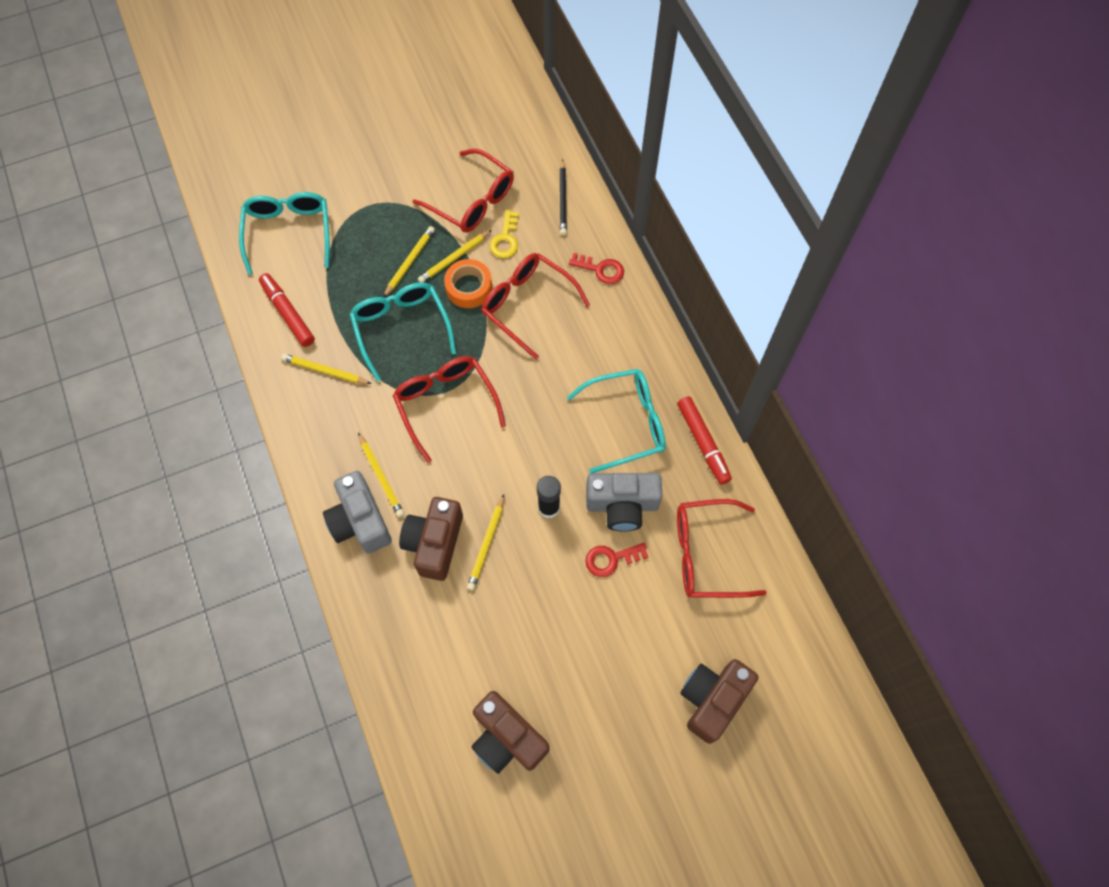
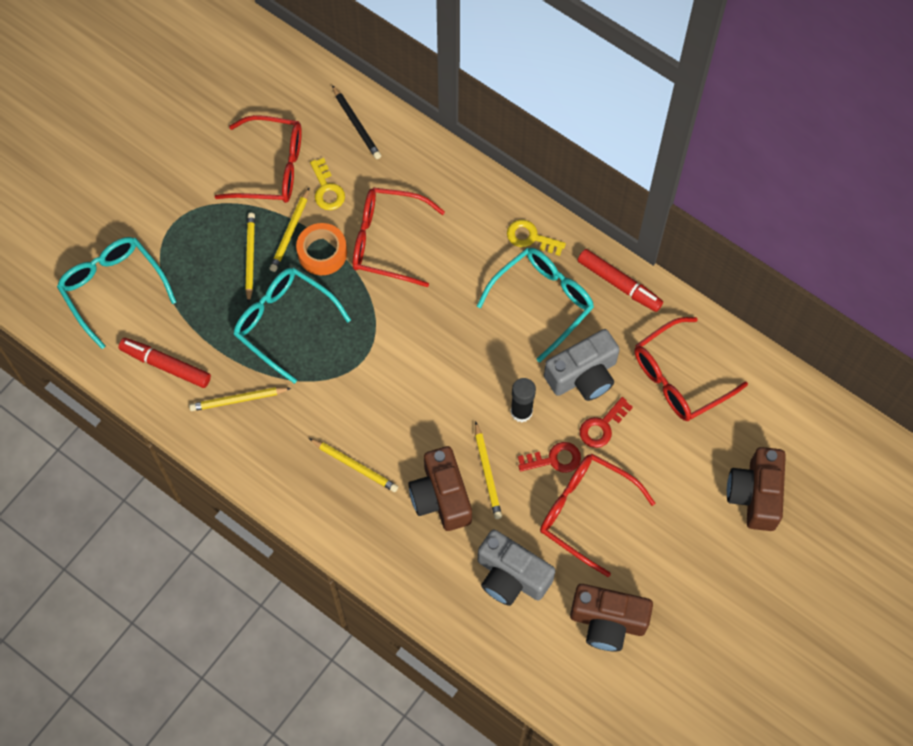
camera: 30 degrees left, 0 degrees up
grey camera [323,471,392,554] -> grey camera moved to [478,530,556,606]
red glasses [393,356,506,463] -> red glasses moved to [540,454,655,577]
red key [569,253,624,284] -> red key moved to [518,442,581,473]
none -> yellow key [507,220,566,256]

